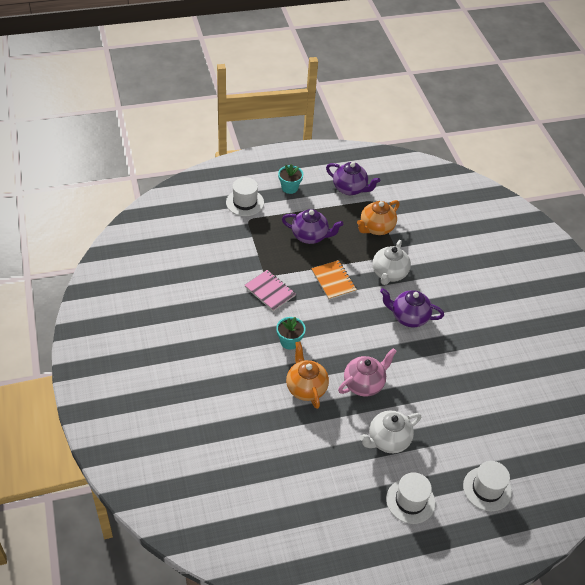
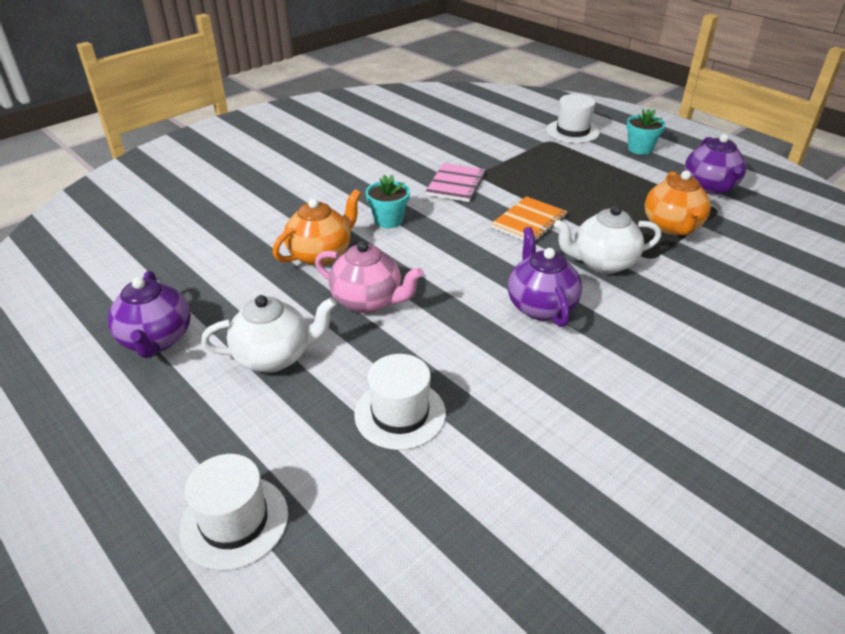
camera: 65 degrees right, 10 degrees down
purple teapot [282,209,343,244] -> purple teapot moved to [108,270,191,358]
orange teapot [357,200,400,235] -> orange teapot turned 105 degrees counterclockwise [645,171,711,235]
white teapot [359,411,421,453] -> white teapot turned 135 degrees clockwise [201,295,337,373]
white hat [386,472,435,524] -> white hat moved to [354,354,446,450]

